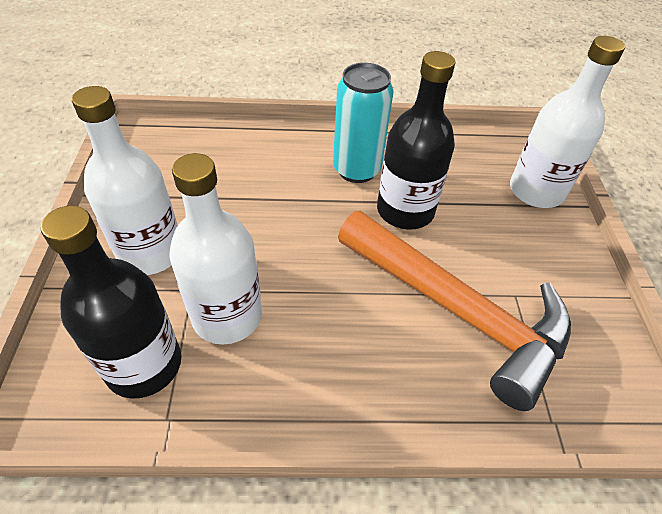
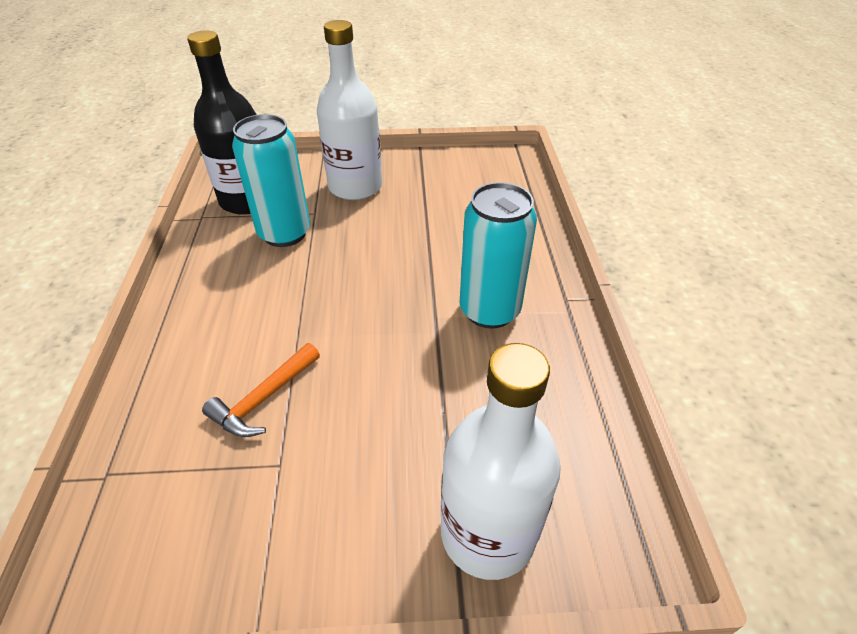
camera: 90 degrees right, 5 degrees down
white bottle [169,153,262,345] -> turquoise can [232,114,310,247]
orange hammer [338,211,571,411] -> orange hammer [202,343,320,437], size x0.42
black bottle [377,51,456,230] -> none

